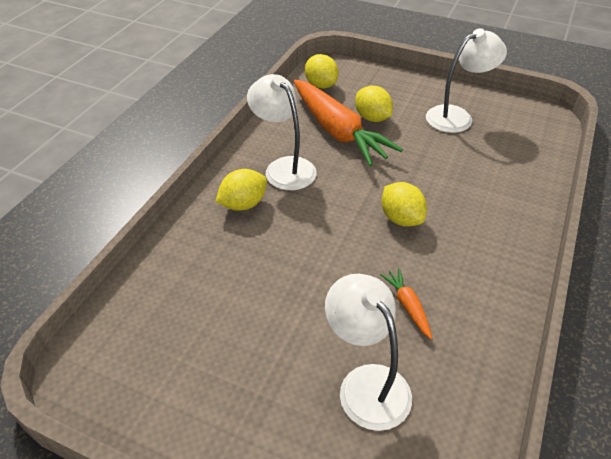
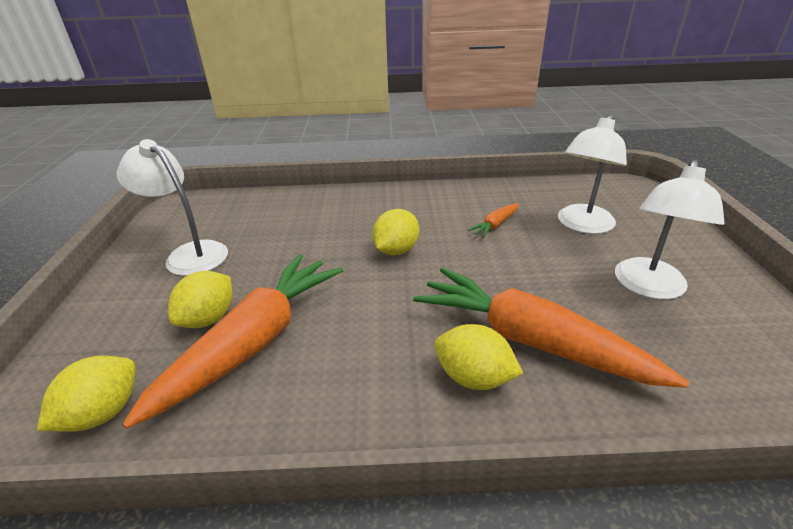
camera: 115 degrees left, 10 degrees down
white lamp [247,74,317,190] -> white lamp moved to [615,160,725,299]
none -> orange carrot [413,268,689,388]

